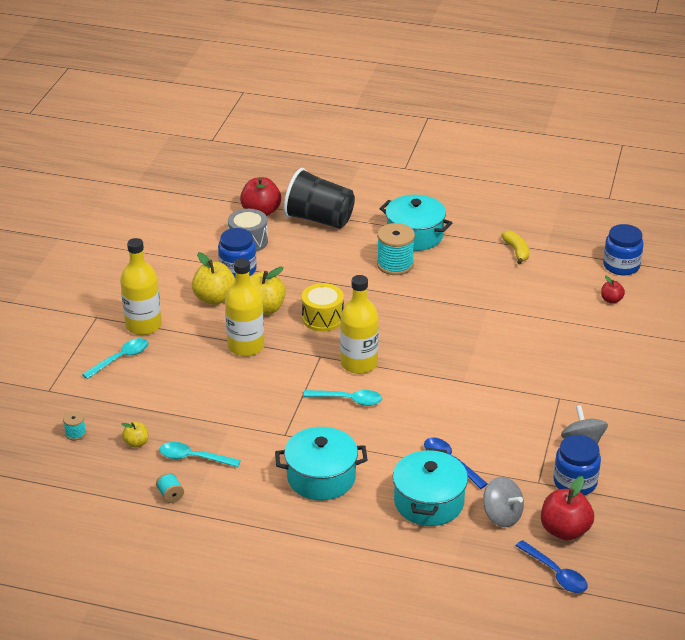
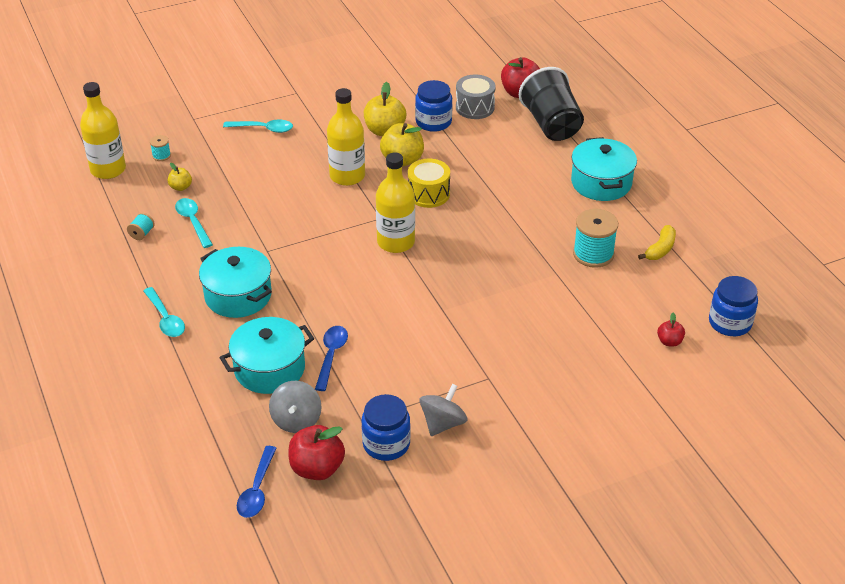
camera: 50 degrees right, 5 degrees up
yellow bottle [120,238,162,335] -> yellow bottle moved to [80,82,126,179]
turquoise spoon [303,390,382,406] -> turquoise spoon moved to [143,287,185,337]
turquoise spool [377,223,415,275] -> turquoise spool moved to [573,209,618,268]

